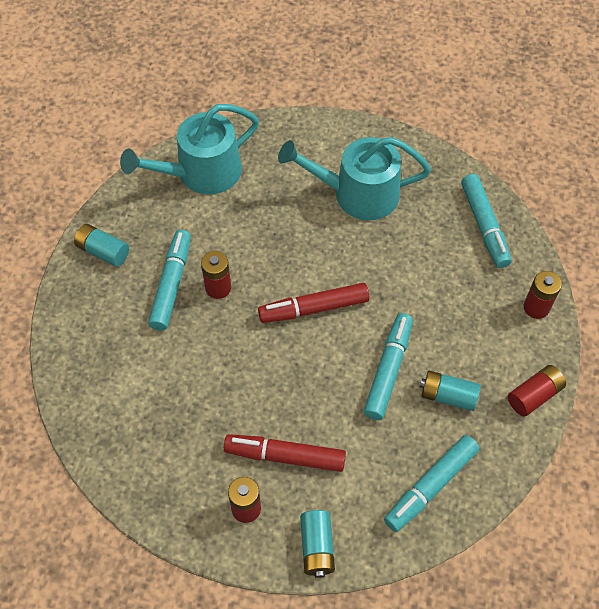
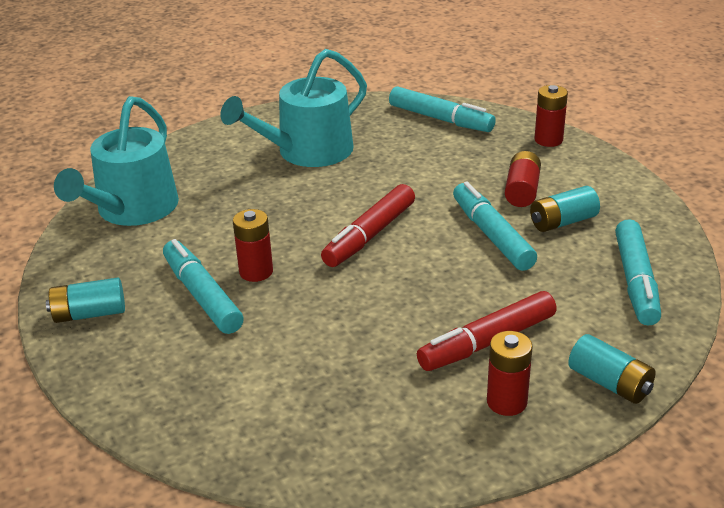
camera: 40 degrees left, 25 degrees down
red battery [508,365,566,417] -> red battery moved to [505,151,541,207]

